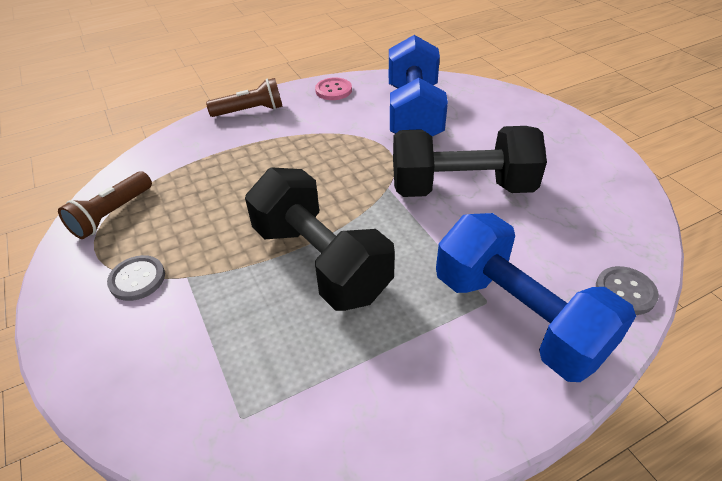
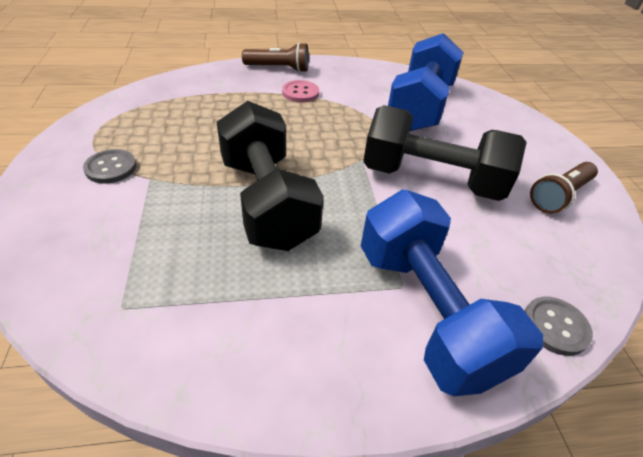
camera: 15 degrees right, 0 degrees up
brown flashlight [58,171,152,239] -> brown flashlight moved to [530,162,598,213]
pink button [315,78,352,100] -> pink button moved to [282,80,319,103]

